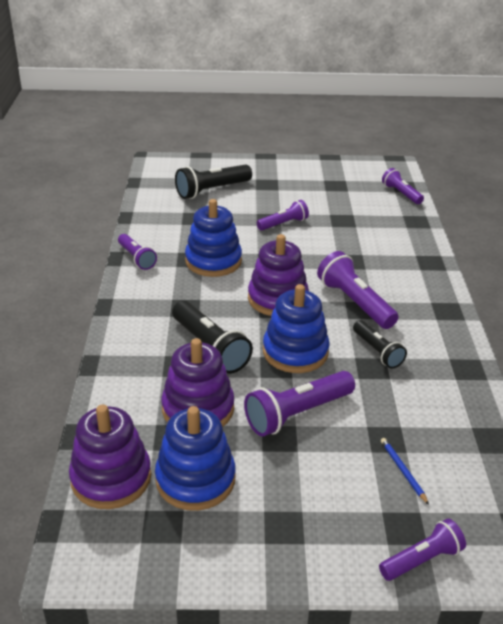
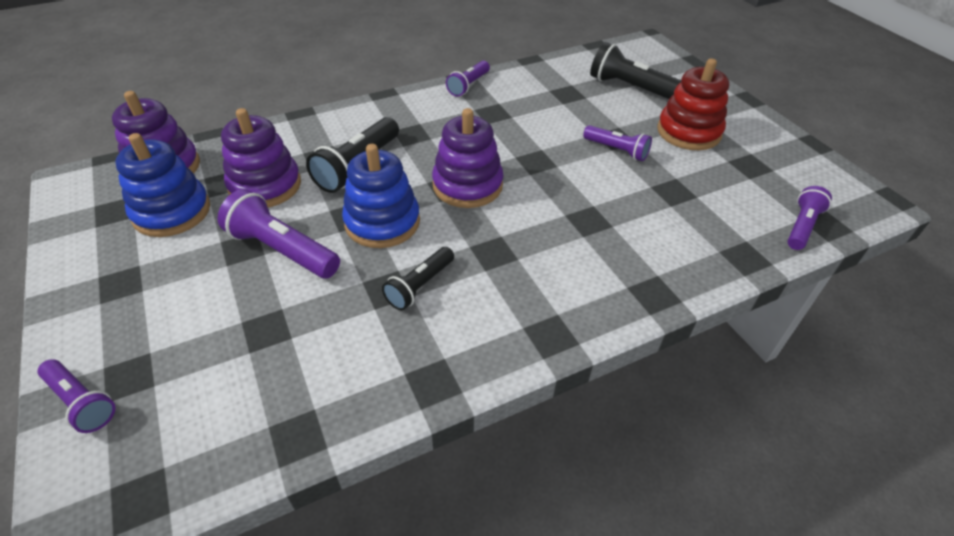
camera: 65 degrees right, 10 degrees up
blue stacking toy [185,199,242,277] -> none
purple flashlight [317,251,398,329] -> none
blue pencil [381,438,429,505] -> none
none -> red stacking toy [657,58,729,150]

